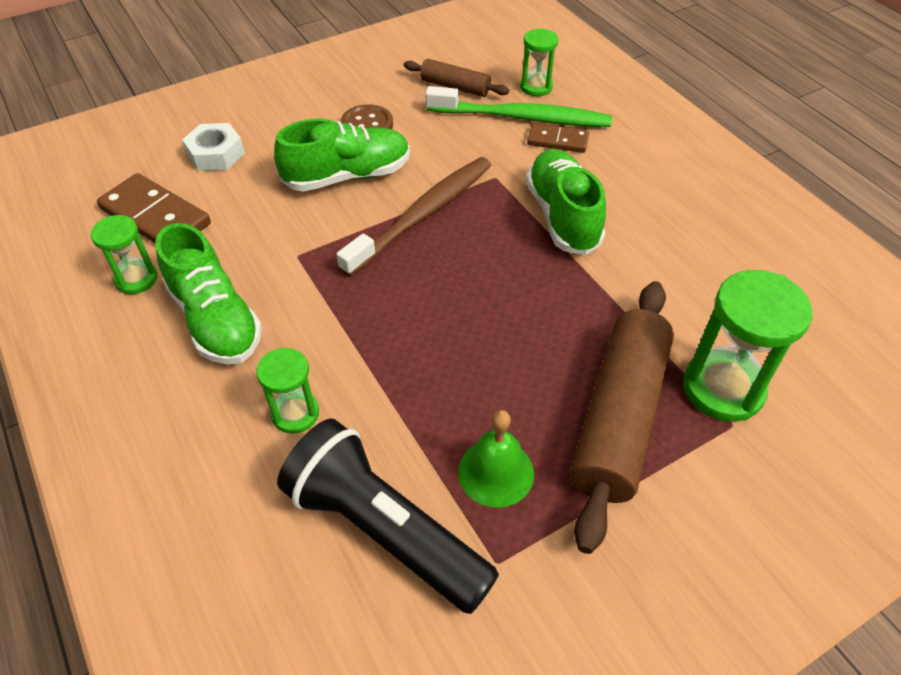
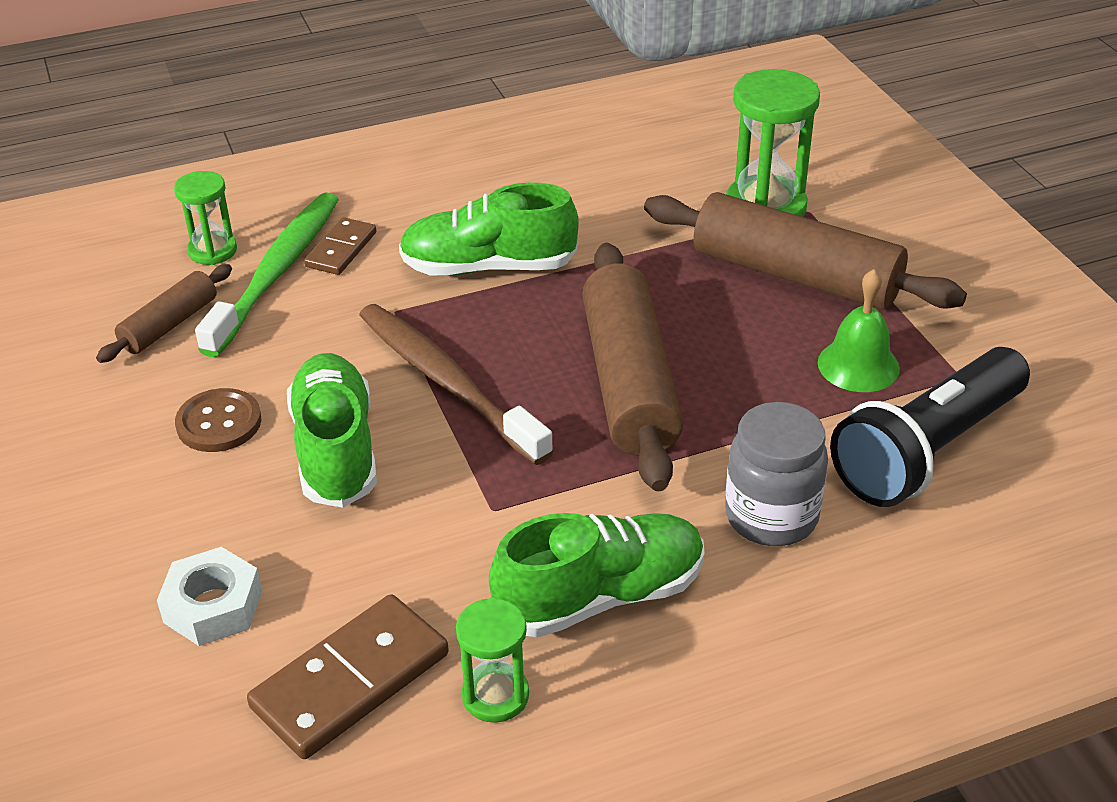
camera: 80 degrees left, 10 degrees down
green hourglass [256,348,319,434] -> grey jar [725,402,828,546]
none -> brown rolling pin [582,243,683,491]

